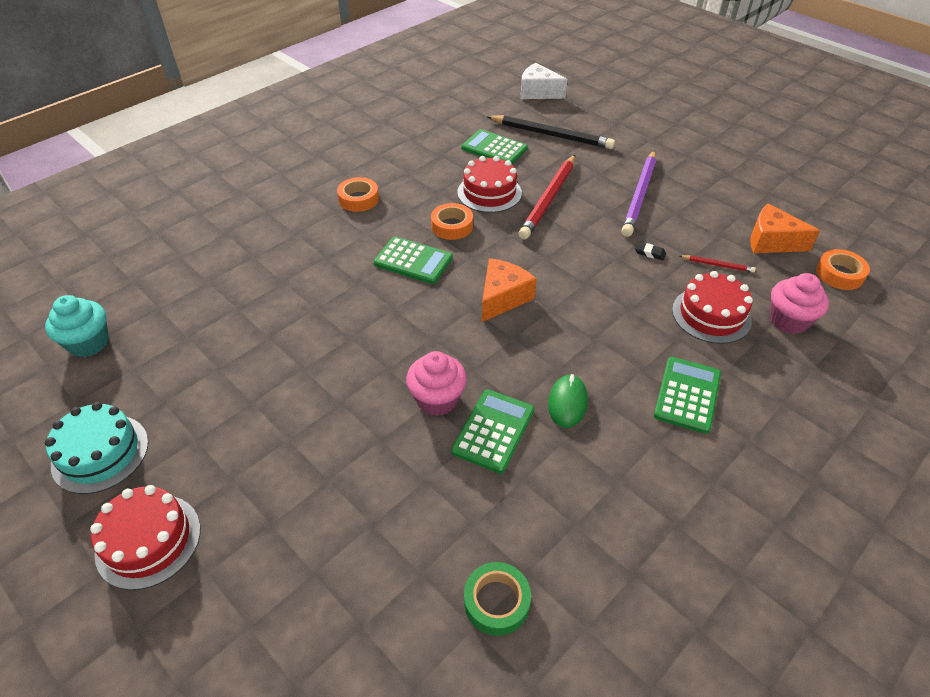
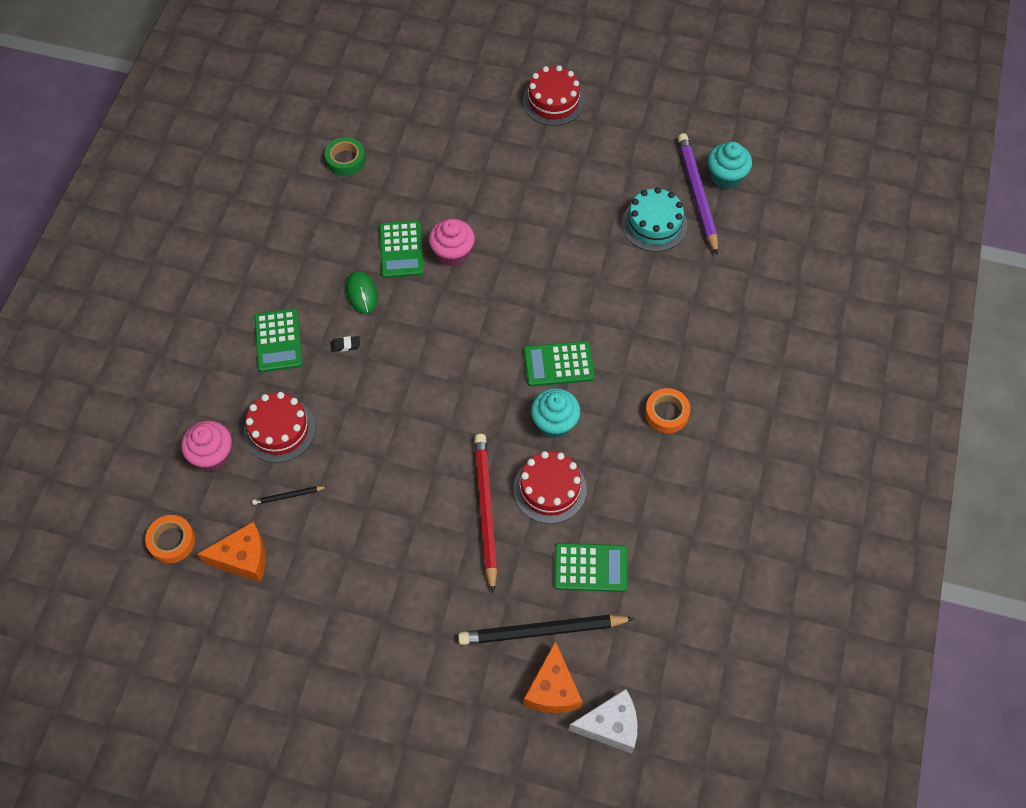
camera: 150 degrees right, 15 degrees up
turquoise cake [45,402,149,494] -> turquoise cake moved to [622,187,687,252]
orange tape [431,203,473,240] -> turquoise cupcake [531,388,580,438]
orange cheese [482,258,537,322] -> orange cheese moved to [524,641,582,713]
purple pencil [621,150,656,237] -> purple pencil moved to [678,133,718,255]
black eraser [635,242,666,260] -> black eraser moved to [331,336,360,352]
red pencil [680,255,756,273] -> black pencil [252,486,327,505]

